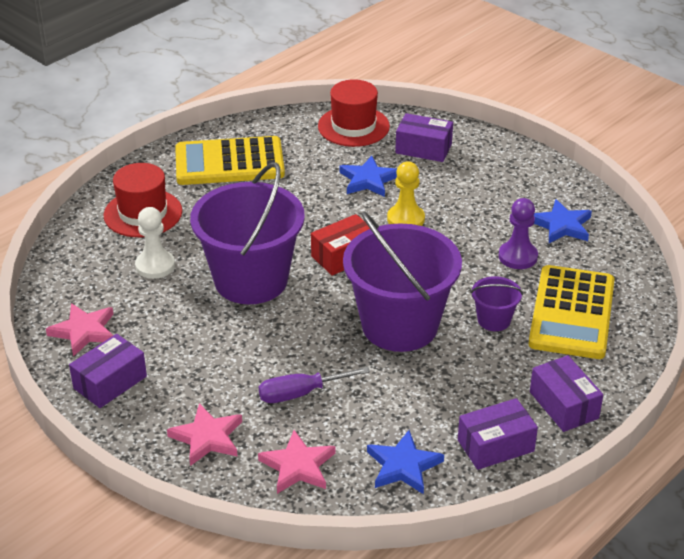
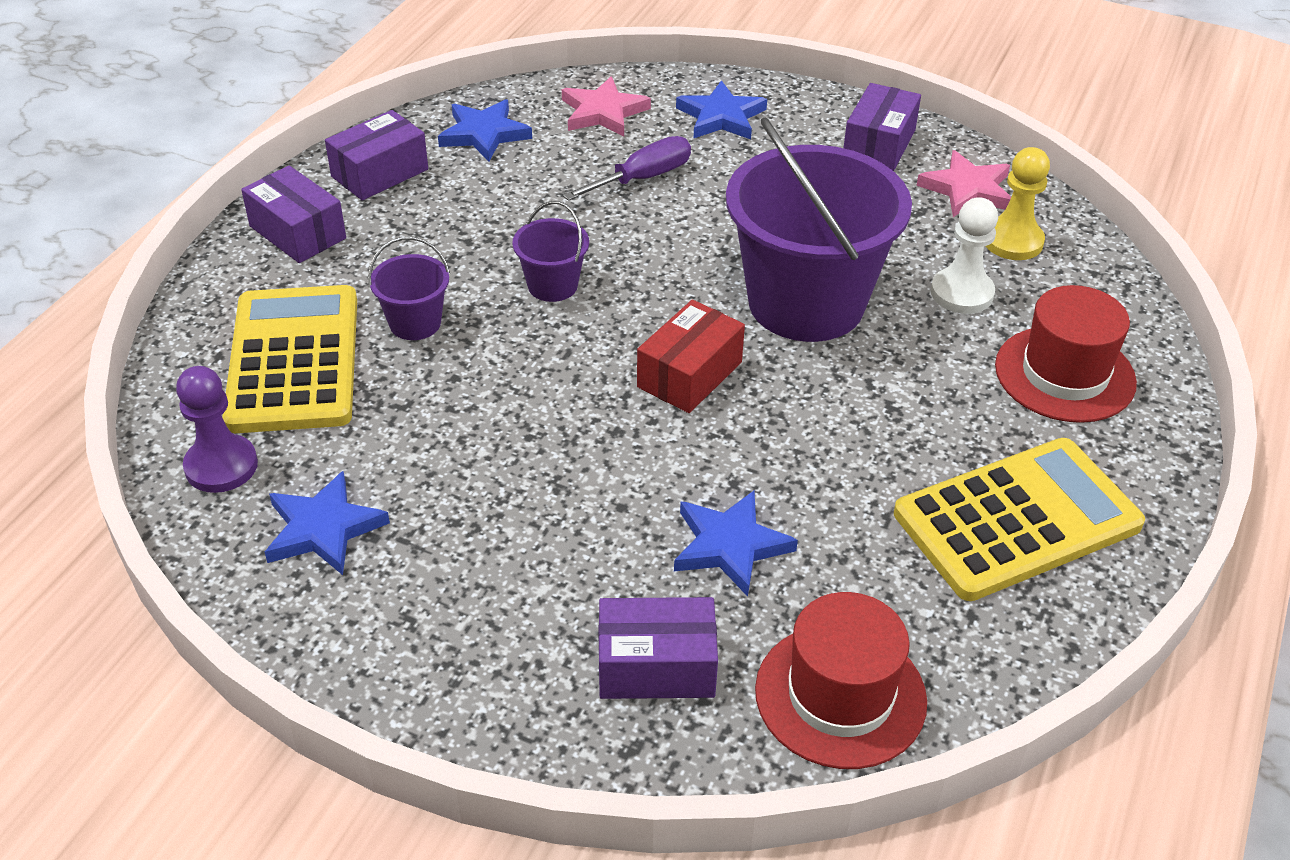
camera: 160 degrees right, 5 degrees up
pink star [167,403,242,466] -> blue star [676,80,767,140]
purple bucket [343,212,462,352] -> purple bucket [513,201,589,302], size x0.43
yellow pawn [387,162,425,226] -> yellow pawn moved to [986,147,1050,260]
purple pawn [499,198,538,269] -> purple pawn moved to [176,366,258,493]

